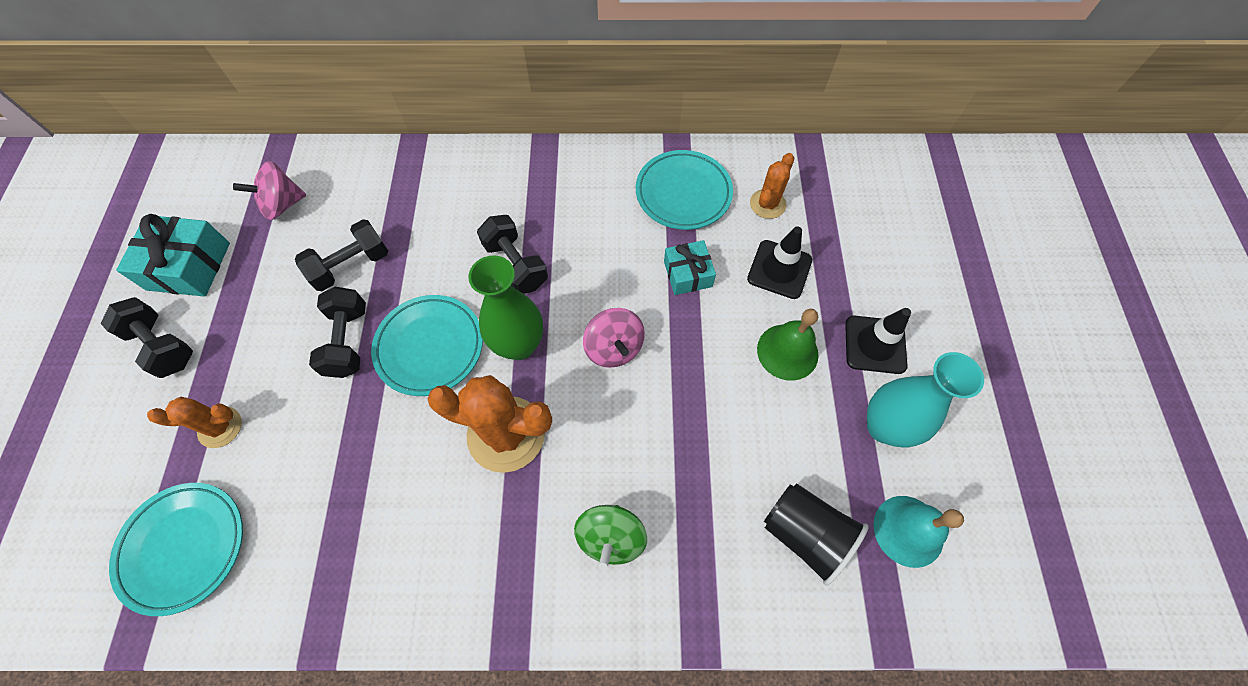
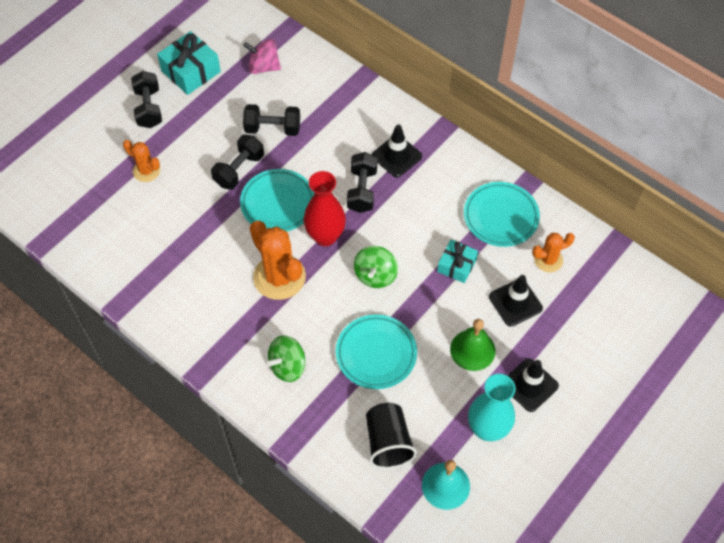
camera: 40 degrees right, 5 degrees down
turquoise plate [109,483,243,616] -> turquoise plate moved to [336,314,417,389]
green vase [469,255,543,360] -> red vase [303,171,346,246]
pink spinning top [583,308,645,368] -> green spinning top [354,246,398,288]
none -> black traffic cone [372,124,422,177]

